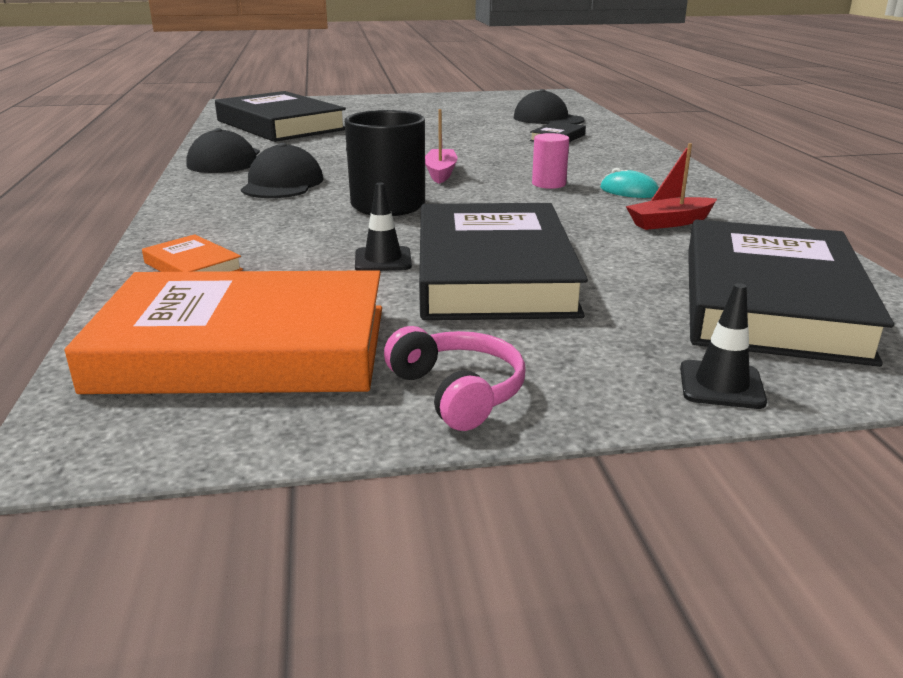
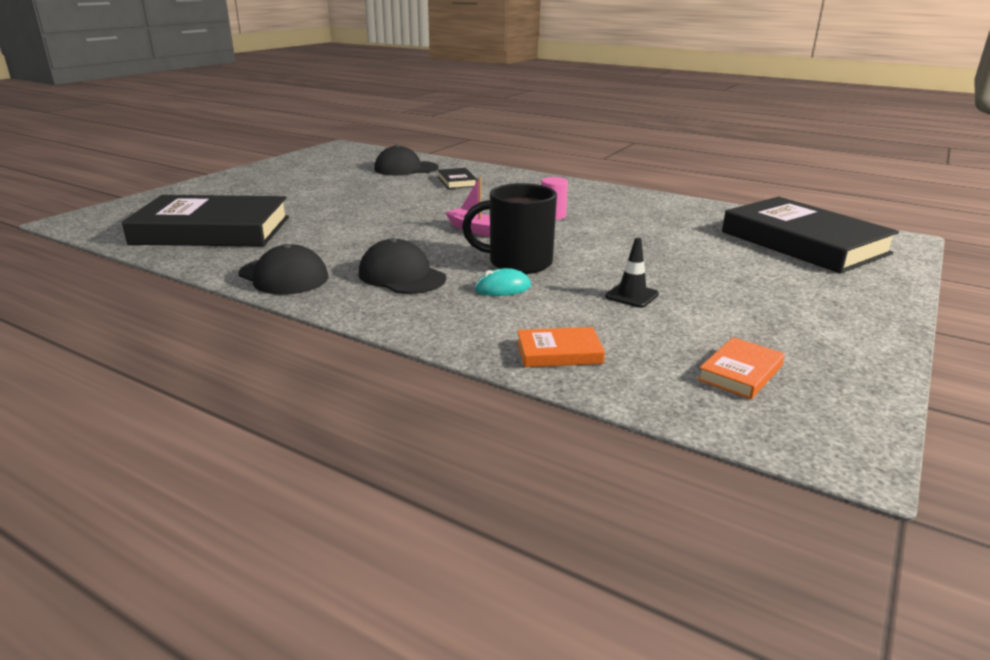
camera: 50 degrees left, 0 degrees up
orange book [64,270,382,394] -> orange book [697,337,785,399], size x0.42
pink headphones [384,326,526,431] -> none
black book [419,203,588,320] -> none
turquoise mouse [600,168,659,198] -> turquoise mouse moved to [475,268,531,296]
red boat [626,143,717,230] -> none
black traffic cone [680,283,767,409] -> none

